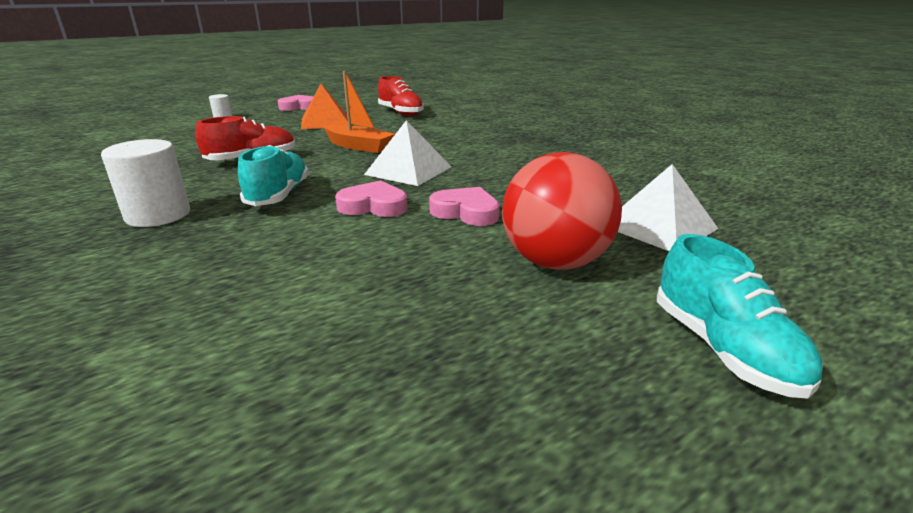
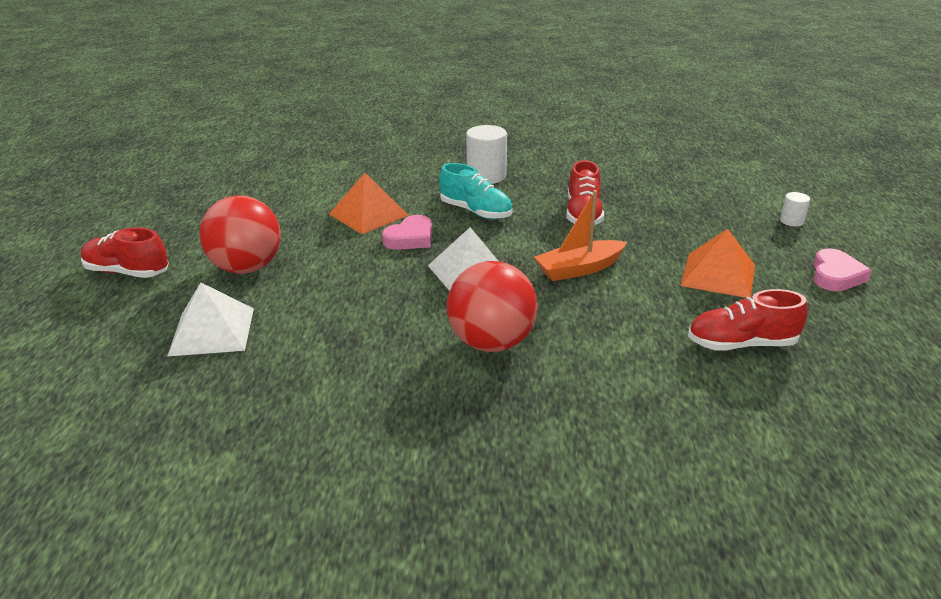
camera: 125 degrees right, 5 degrees up
pink heart [429,187,500,226] -> none
turquoise shoe [657,234,822,399] -> red shoe [81,228,169,278]
none -> orange pyramid [329,173,409,234]
none -> red ball [447,261,538,352]

